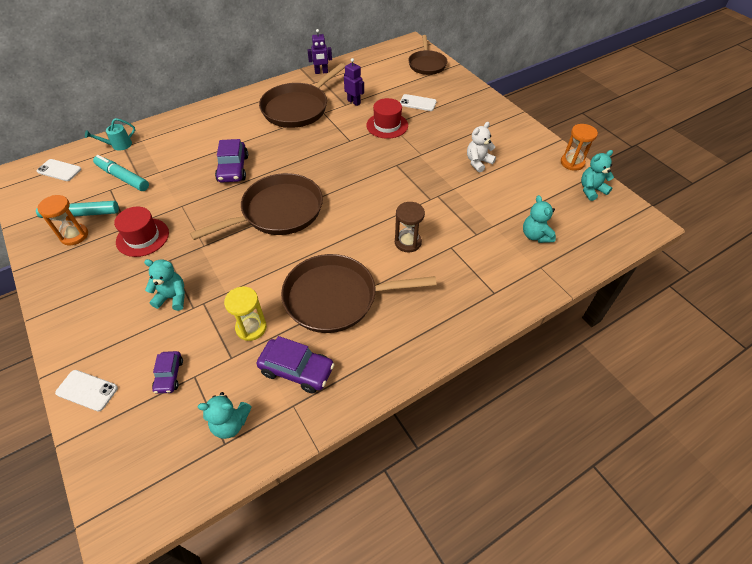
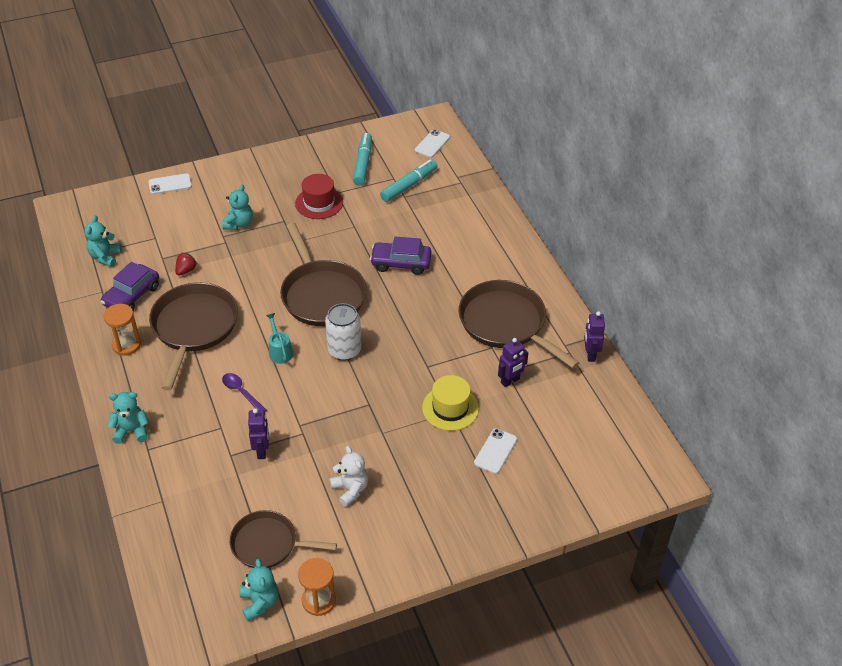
camera: 100 degrees right, 5 degrees down
orange hourglass [37,195,88,245] -> orange hourglass moved to [103,304,141,356]
white phone [55,370,118,412] -> white phone turned 45 degrees clockwise [149,173,192,194]
turquoise watering can [85,118,135,151] -> turquoise watering can moved to [266,313,293,364]
purple car [152,351,183,394] -> none
yellow hourglass [224,287,267,341] -> red strawberry [175,253,197,276]
red hat [366,98,408,139] -> yellow hat [422,375,479,431]
brown hourglass [395,202,425,252] -> purple spoon [222,373,267,412]
brown pan [408,35,447,75] -> brown pan moved to [230,510,337,568]
turquoise teddy bear [523,195,556,243] -> turquoise teddy bear moved to [108,392,149,444]
none -> purple robot [248,409,269,459]
none -> white can [325,303,361,361]

